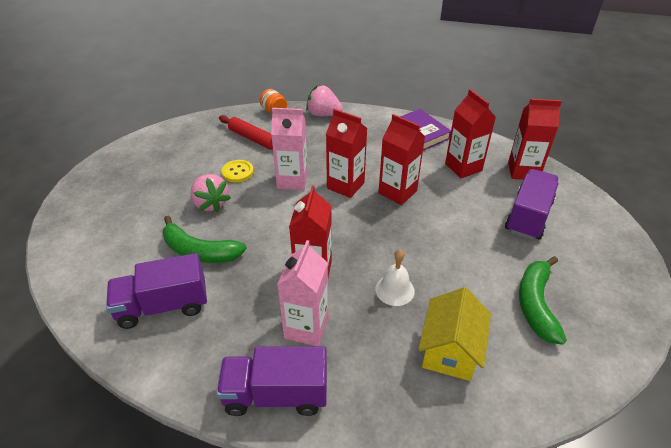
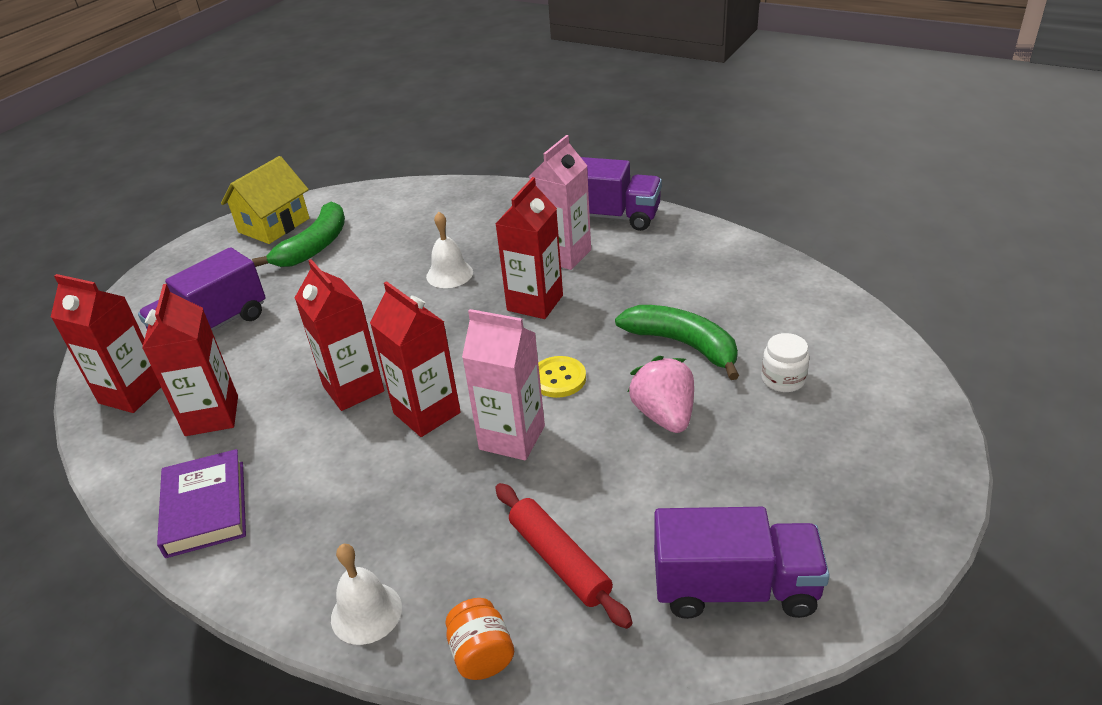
camera: 160 degrees left, 5 degrees down
purple truck [106,253,207,329] -> purple truck moved to [654,507,830,619]
yellow button [222,160,254,182] -> yellow button moved to [538,356,586,398]
pink strawberry [306,85,343,116] -> white bell [331,544,402,645]
yellow house [418,287,491,381] -> yellow house moved to [221,156,309,244]
none -> white jar [761,333,810,392]

